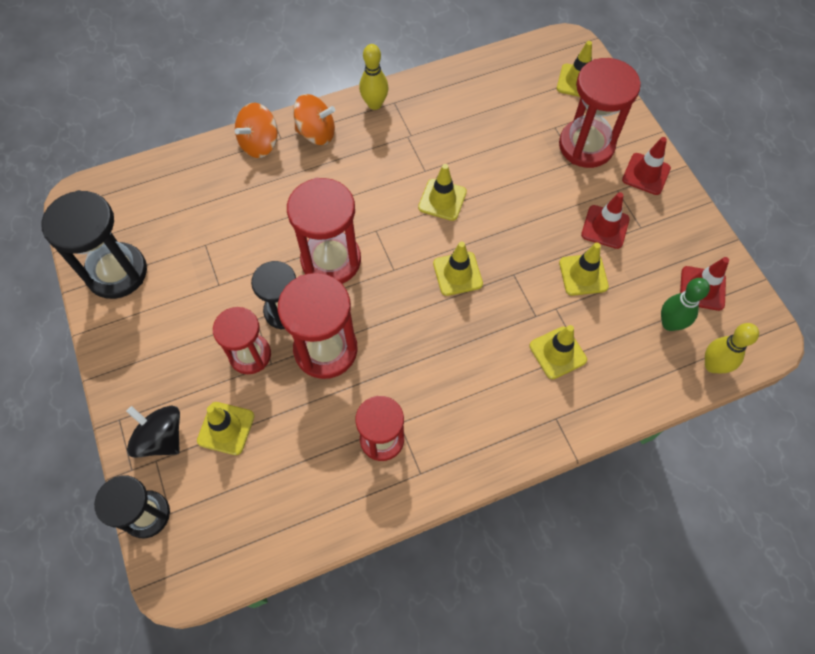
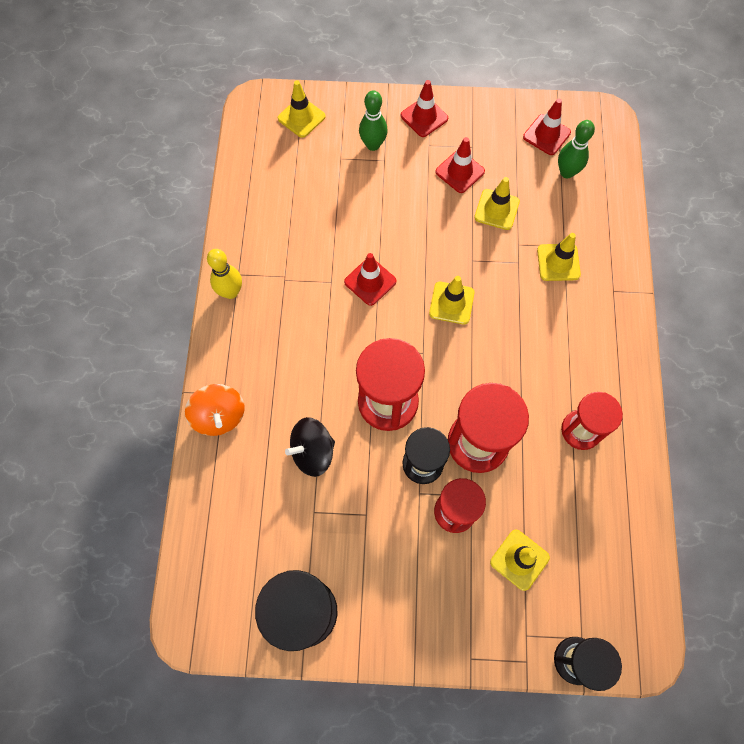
camera: 65 degrees left, 5 degrees up
black spinning top [126,405,180,458] -> black spinning top moved to [285,417,335,477]
orange spinning top [293,94,335,145] -> none
yellow traffic cone [418,164,467,221] -> red traffic cone [344,253,397,306]
red hourglass [559,58,641,168] -> green bowling pin [359,90,388,151]
yellow bowling pin [705,323,759,373] -> none

